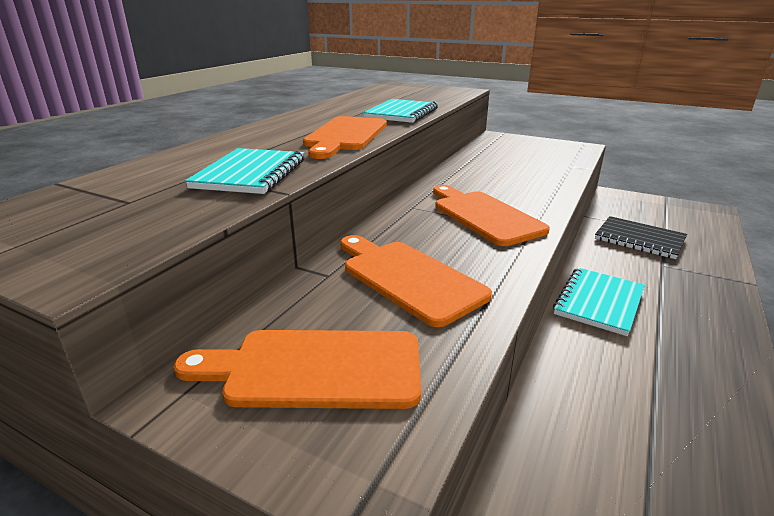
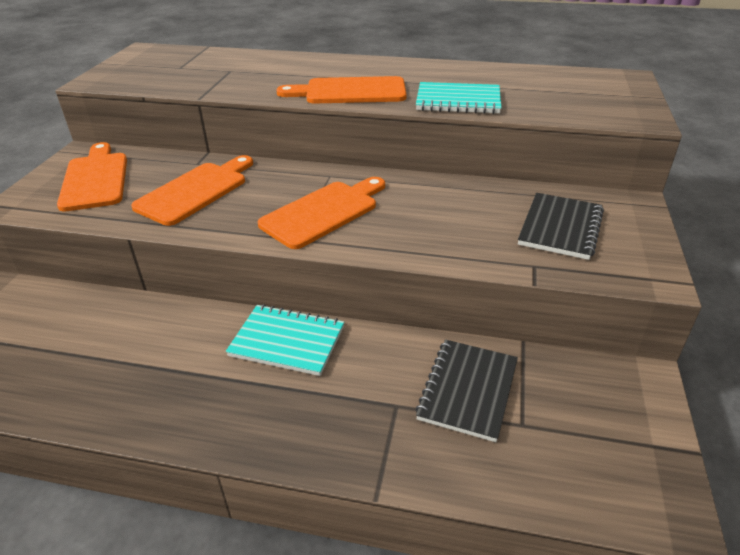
camera: 75 degrees right, 10 degrees up
turquoise notebook [185,148,304,194] -> none
none -> black notebook [518,193,604,260]

